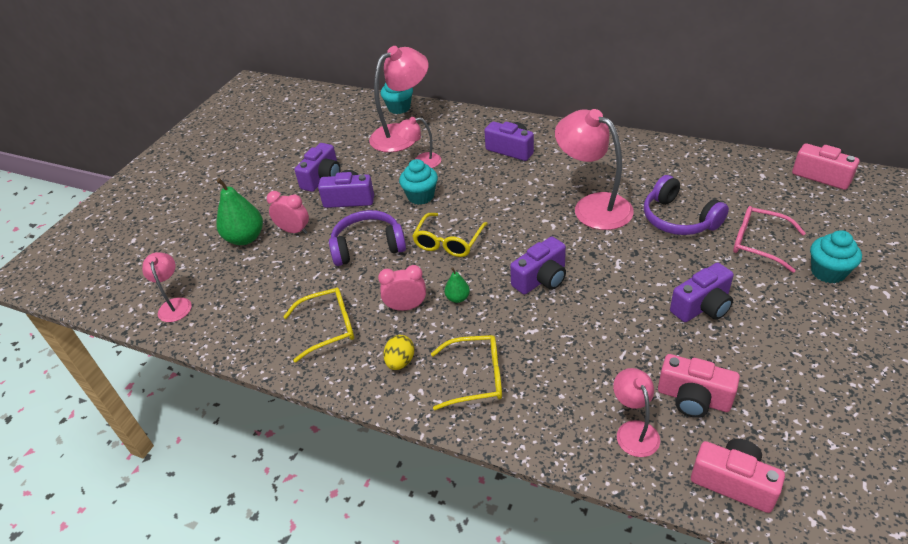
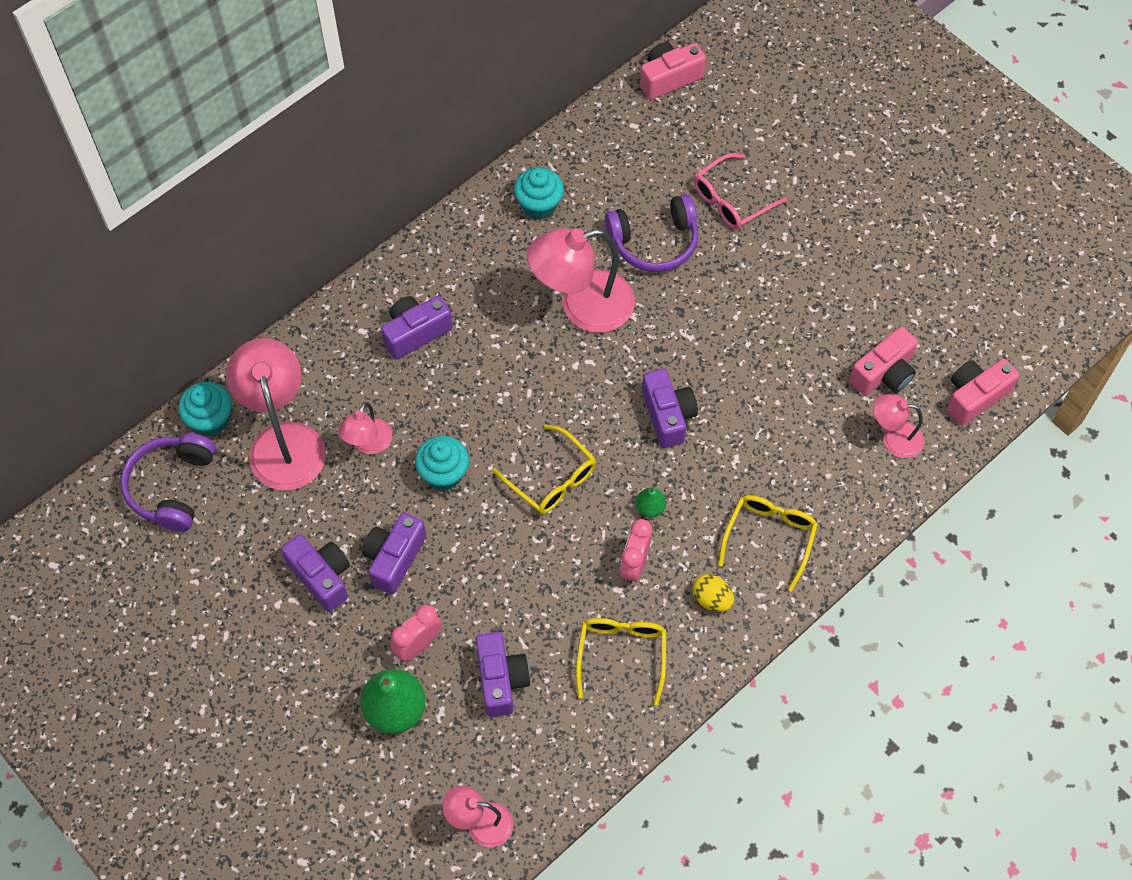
camera: 70 degrees left, 20 degrees up
purple headphones [329,210,406,266] -> purple headphones moved to [121,433,216,532]
purple camera [670,263,734,322] -> purple camera moved to [476,632,530,717]
turquoise cupcake [810,230,862,283] -> turquoise cupcake moved to [514,167,564,220]

